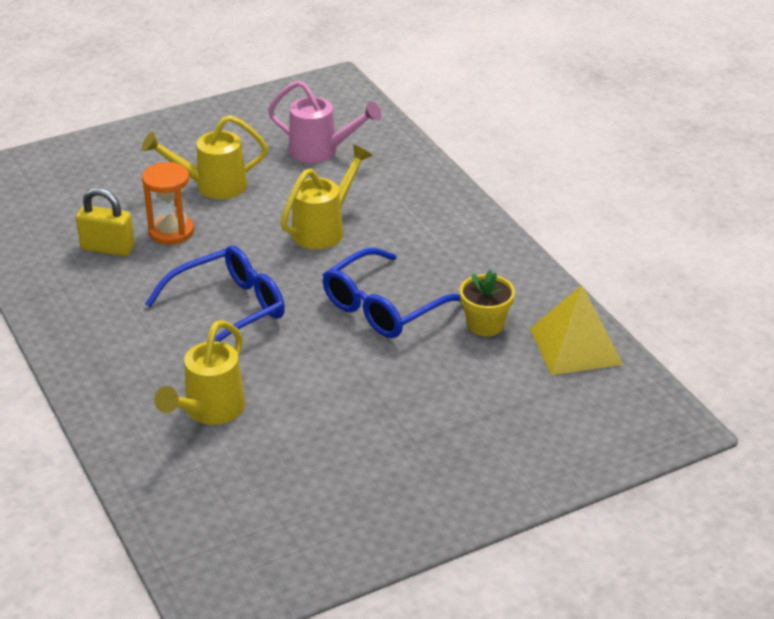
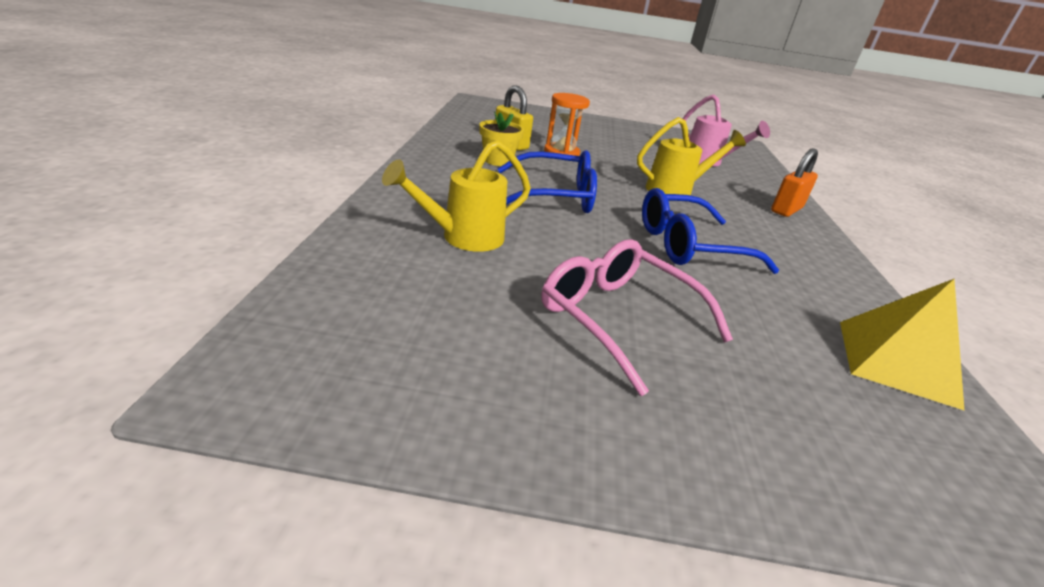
camera: 30 degrees right, 5 degrees down
yellow watering can [142,115,268,199] -> none
yellow flower pot [460,270,515,336] -> yellow flower pot moved to [480,111,524,166]
none -> pink glasses [541,239,733,396]
none -> orange padlock [771,148,818,217]

